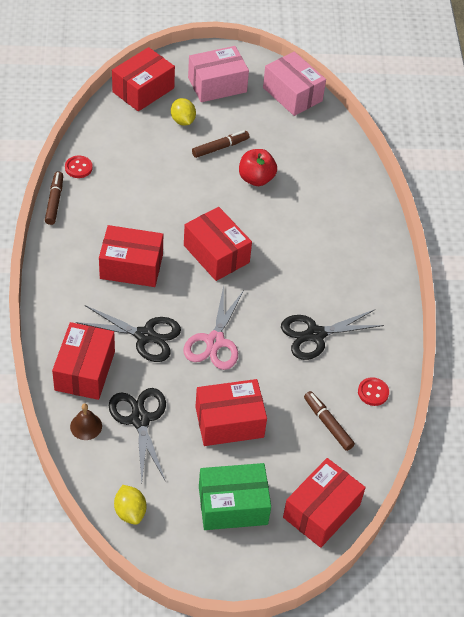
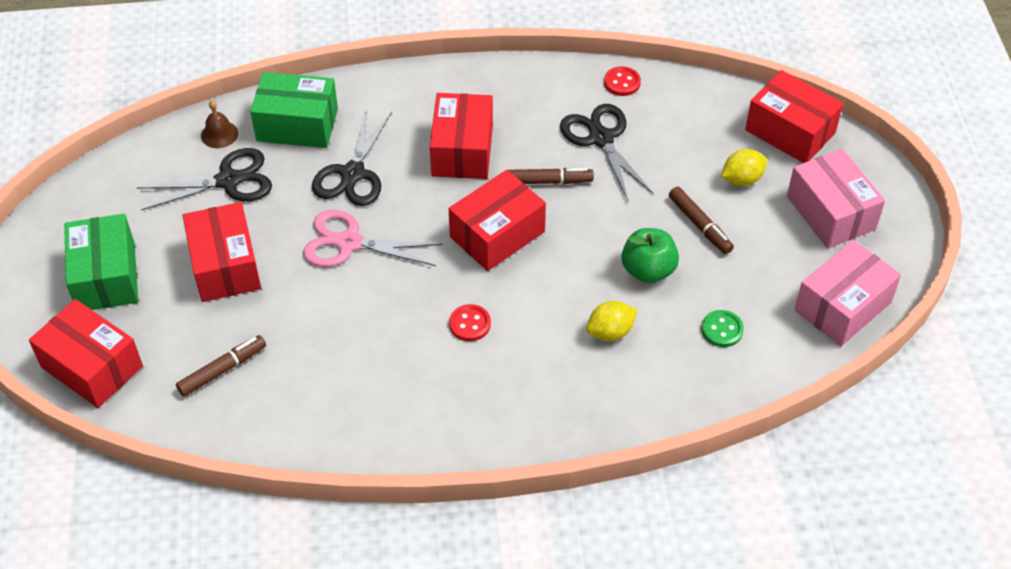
camera: 90 degrees right, 0 degrees up
brown marker [45,171,63,225] -> brown marker moved to [508,168,594,184]
red box [52,322,115,400] -> green box [250,72,338,148]
yellow lemon [114,485,146,525] -> yellow lemon moved to [586,301,638,341]
red apple [239,149,277,186] -> green apple [621,228,679,283]
black scissors [281,310,384,360] -> black scissors moved to [560,104,654,200]
red button [358,377,389,406] -> red button moved to [449,304,491,341]
none -> green button [701,310,744,347]

